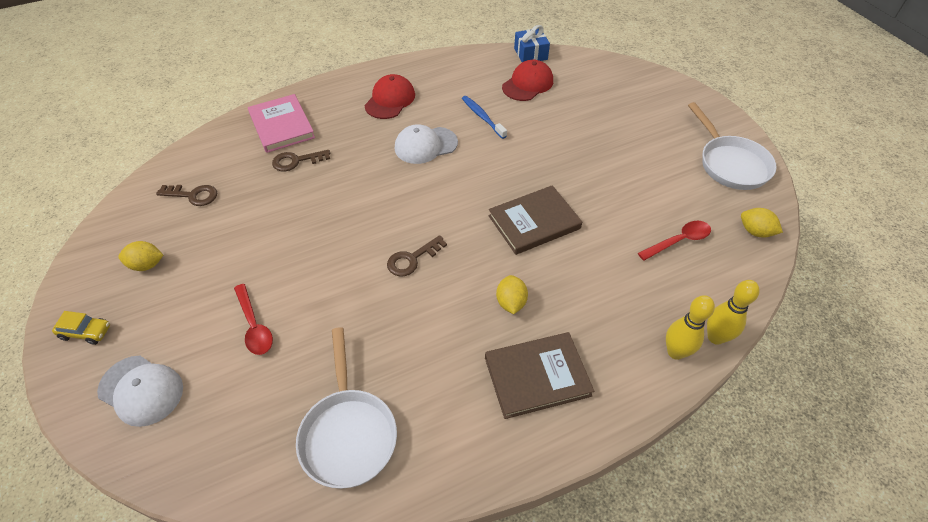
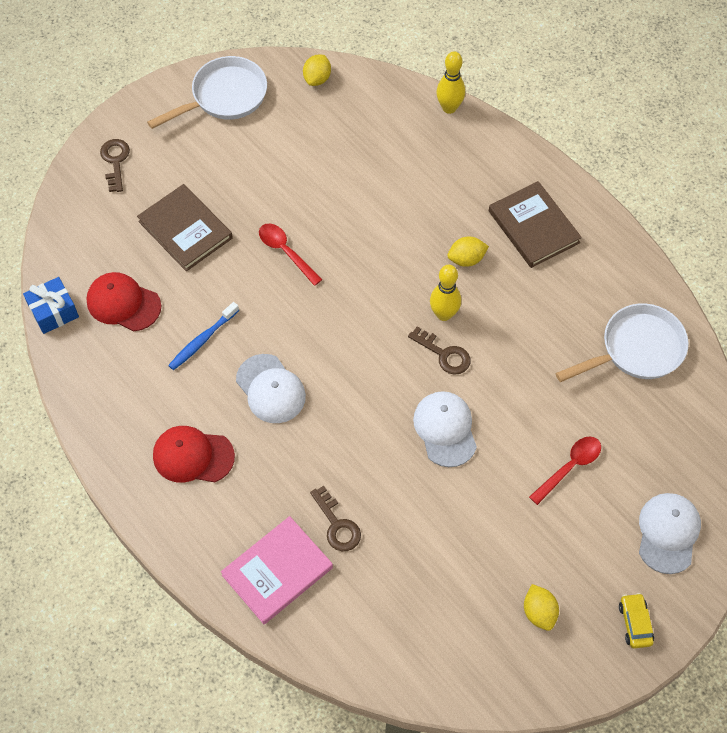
camera: 105 degrees left, 10 degrees up
brown key [156,185,217,206] -> brown key moved to [100,139,130,192]
brown book [488,185,582,255] -> brown book moved to [137,184,233,271]
red spoon [638,221,711,261] -> red spoon moved to [259,223,323,286]
yellow bowling pin [666,295,715,360] -> yellow bowling pin moved to [430,265,461,321]
none -> white cap [413,391,477,467]

